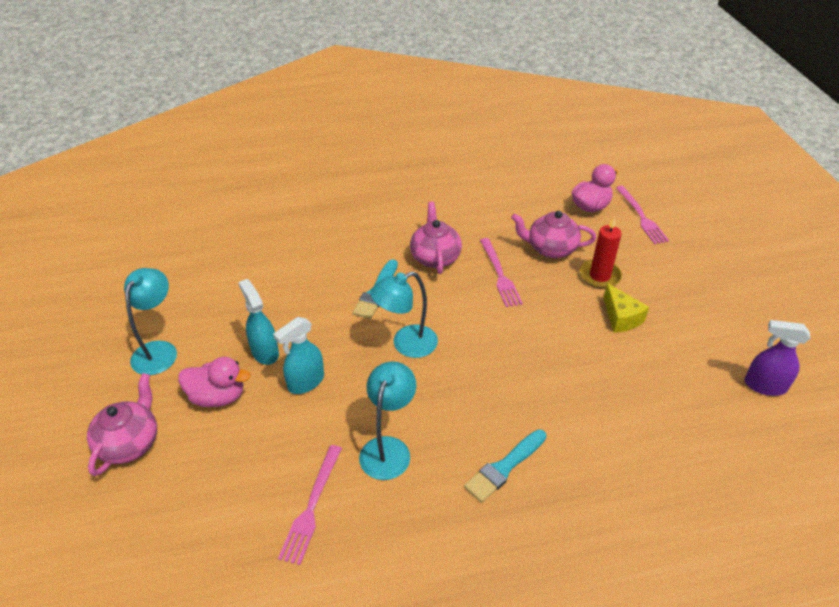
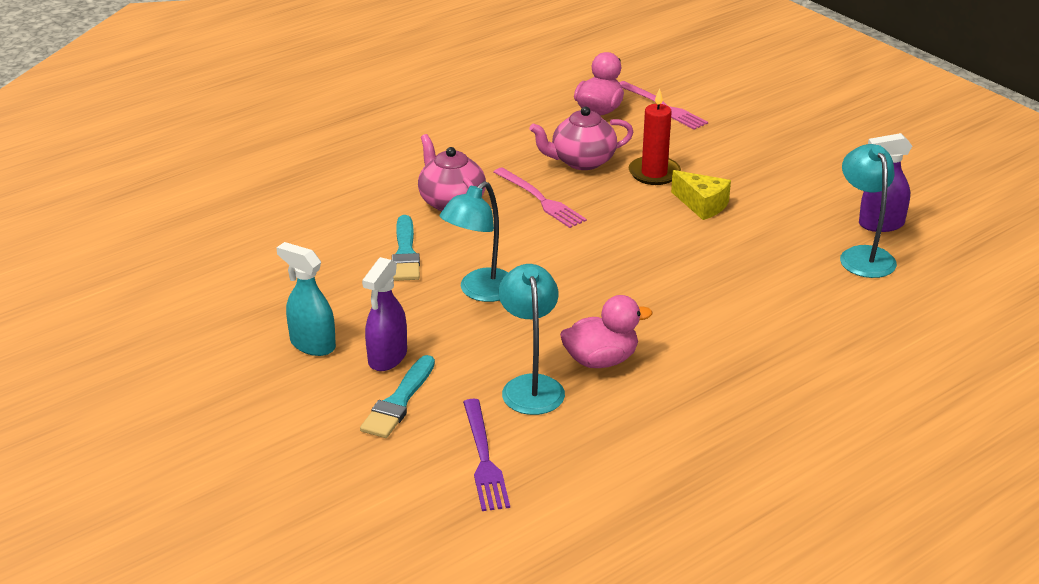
camera: 25 degrees left, 10 degrees down
pink teapot [87,373,157,476] -> none
turquoise lamp [124,268,177,375] -> turquoise lamp moved to [840,144,897,278]
pink duck [178,357,251,407] -> pink duck moved to [560,295,652,368]
turquoise spray bottle [273,317,324,394] -> purple spray bottle [362,257,407,371]
pink fork [278,445,342,565] -> purple fork [463,399,510,511]
turquoise brush [464,429,546,503] -> turquoise brush moved to [360,355,435,438]

